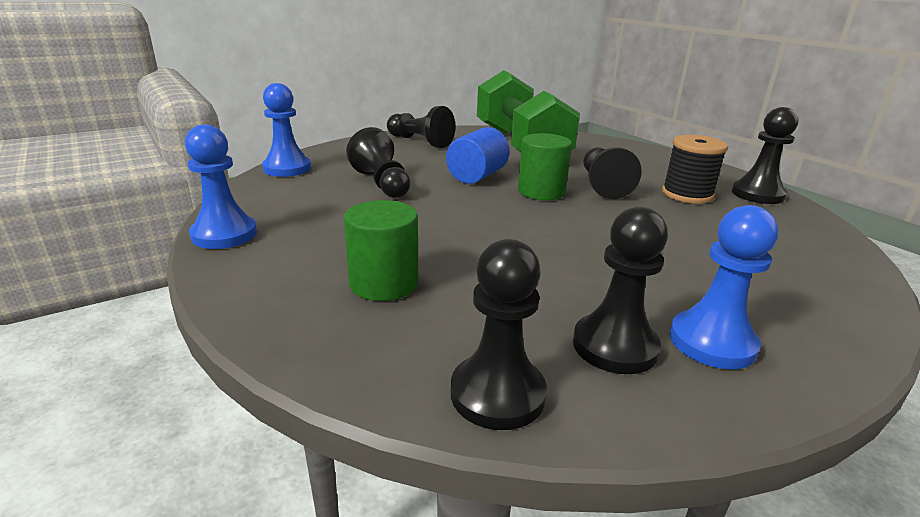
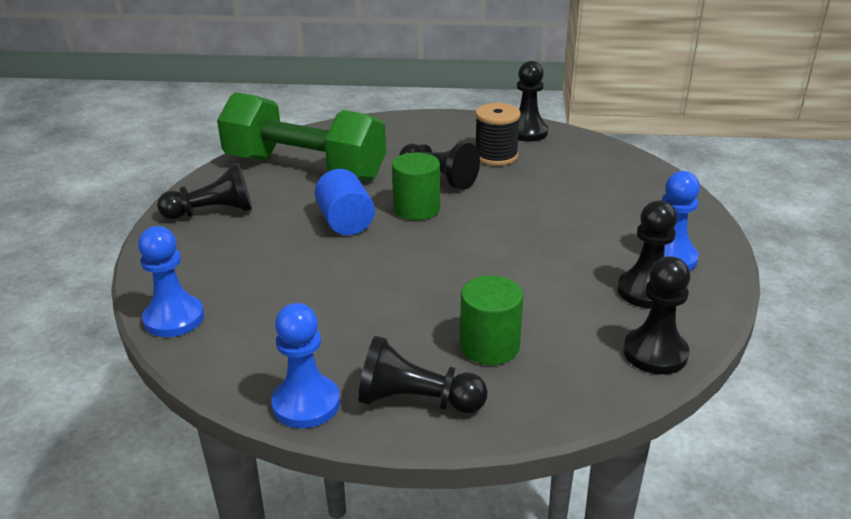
camera: 50 degrees left, 5 degrees up
black pawn [346,127,411,198] -> black pawn moved to [358,336,488,413]

